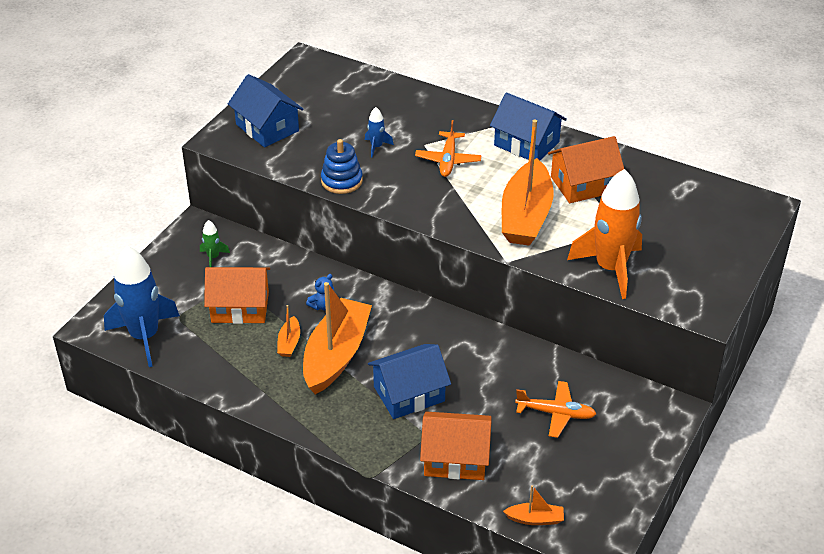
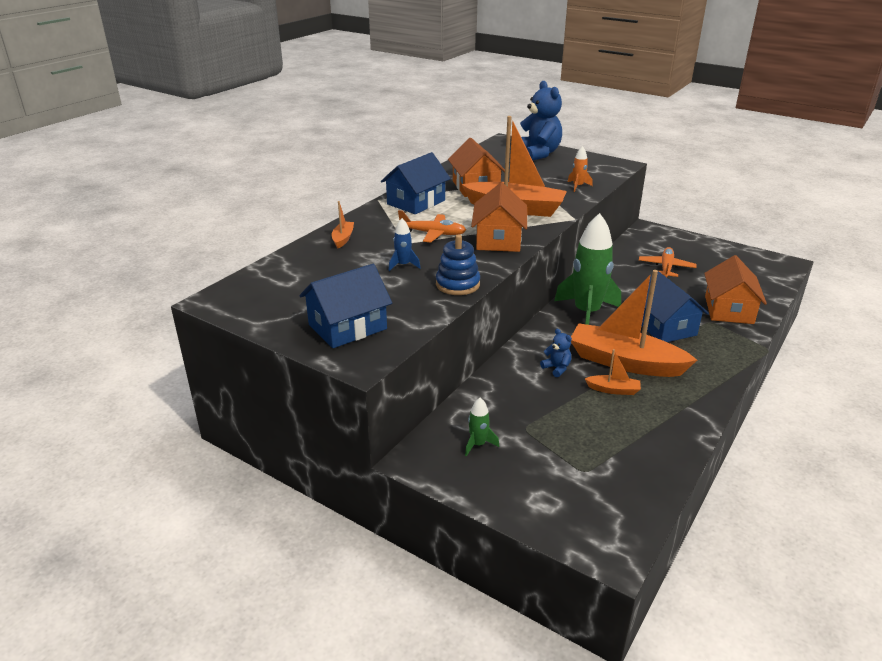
camera: 85 degrees left, 10 degrees down
blue rocket [104,246,180,367] -> none
orange house [204,267,270,324] -> orange house moved to [471,182,527,252]
orange boat [503,485,564,525] -> orange boat moved to [332,201,354,248]
orange rocket [567,169,642,299] -> orange rocket [568,146,593,192], size x0.43
none -> blue teddy bear [520,81,562,160]
none -> green rocket [554,213,621,325]

